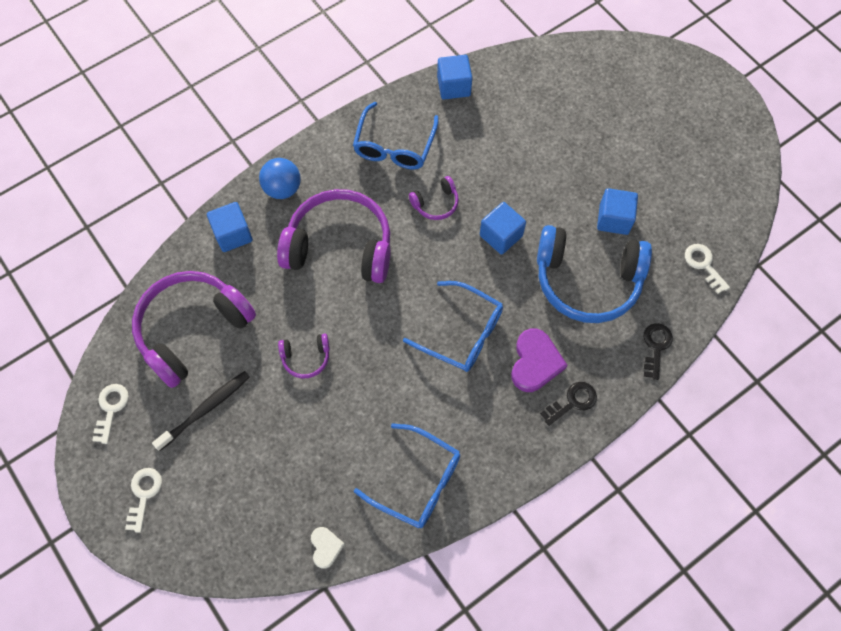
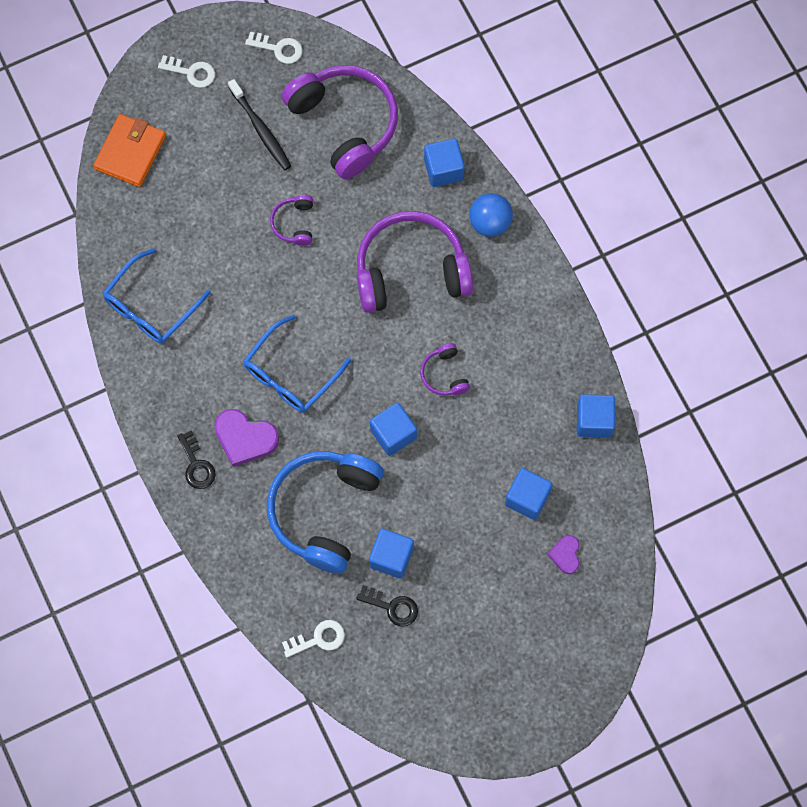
camera: 100 degrees right, 5 degrees up
purple headphones [277,189,391,283] -> purple headphones turned 120 degrees counterclockwise [357,211,473,313]
white heart [311,527,345,569] -> none
blue glasses [353,102,439,169] -> none
black key [644,323,673,380] -> black key moved to [356,585,418,626]
none -> orange wallet [93,114,166,187]
none -> blue cube [505,468,552,520]
none -> purple heart [548,535,580,574]

